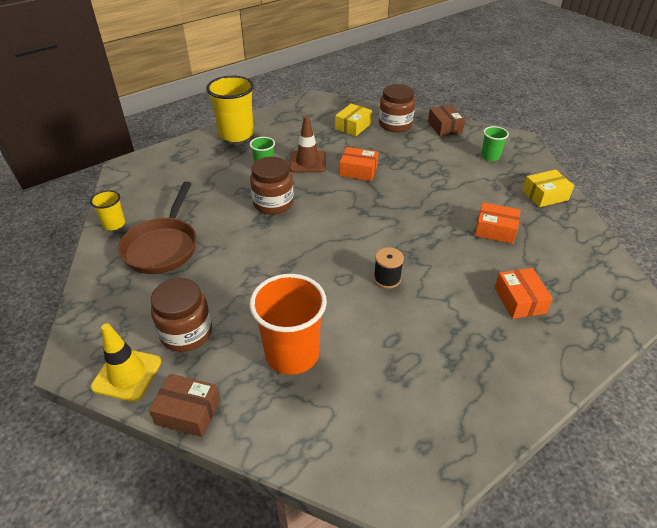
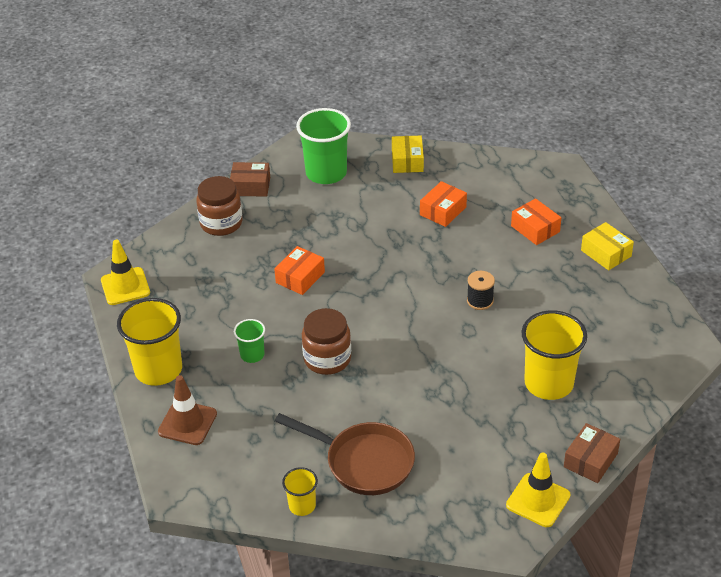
camera: 70 degrees left, 0 degrees up
brown jar [151,278,212,352] -> none
orange cup [250,274,327,375] -> yellow cup [521,310,587,400]
brown traffic cone [290,116,326,173] -> brown traffic cone moved to [158,375,217,445]
yellow box [335,104,372,136] -> yellow box moved to [581,222,634,270]
green cup [481,126,509,161] -> green cup [296,108,351,184], size x1.96
orange box [494,268,553,319] -> orange box turned 45 degrees clockwise [511,198,561,245]
none -> yellow traffic cone [101,240,150,305]

